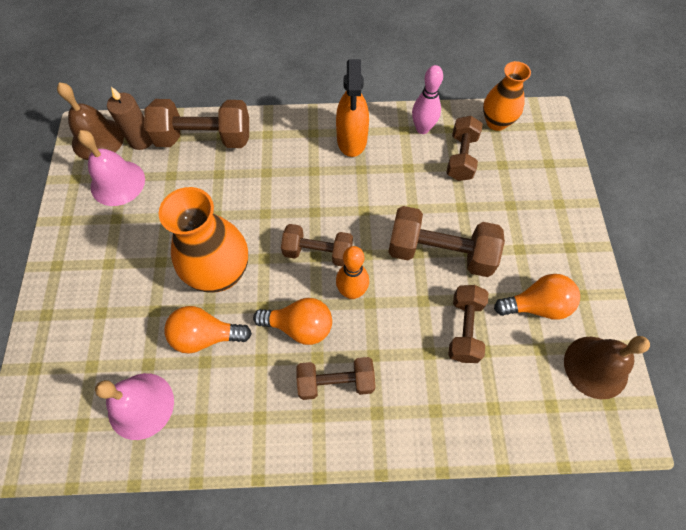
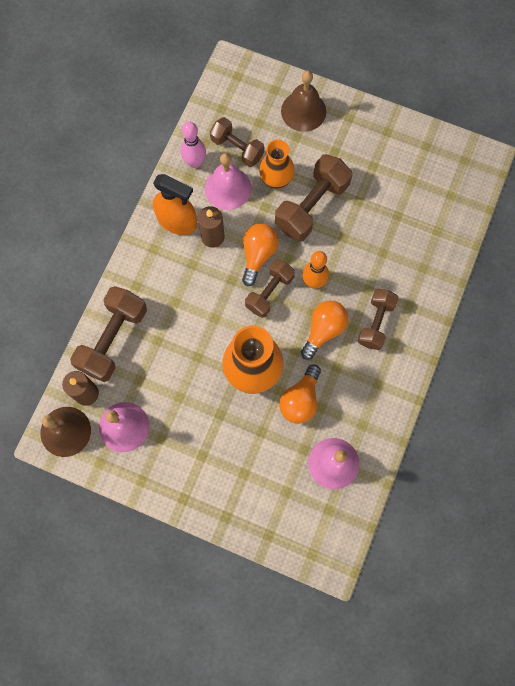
camera: 65 degrees left, 10 degrees up
brown dumbbell [448,285,489,363] -> none
orange vase [483,61,531,131] -> orange vase moved to [259,139,295,189]
orange light bulb [494,274,580,320] -> orange light bulb moved to [242,223,279,286]
brown bell [564,336,650,399] -> brown bell moved to [281,70,326,132]
none -> brown candle [198,206,224,248]
none -> pink bell [205,153,251,210]

